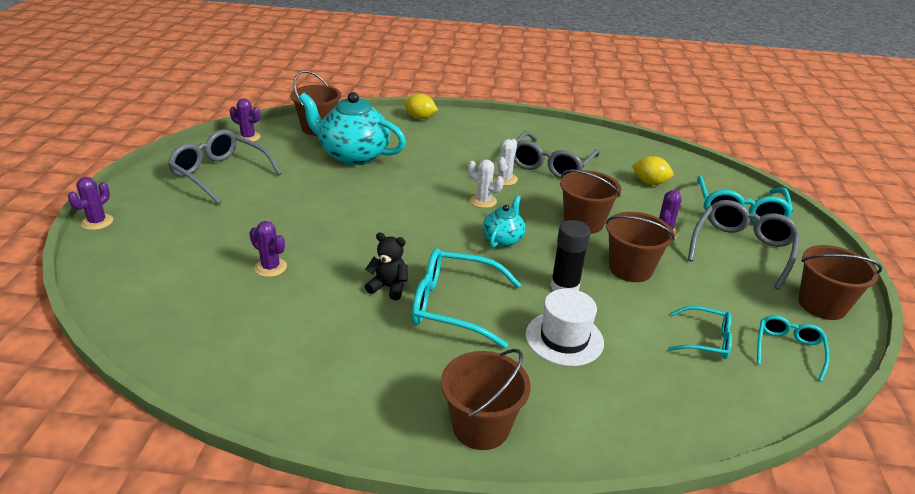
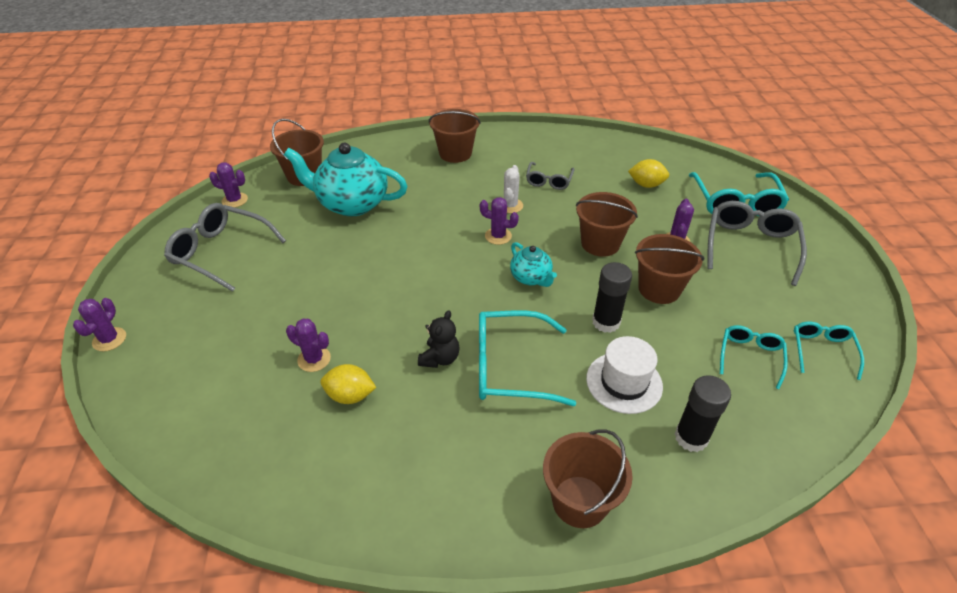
camera: 10 degrees left, 10 degrees up
black teddy bear [365,233,408,300] -> black teddy bear turned 105 degrees clockwise [418,310,459,368]
yellow lemon [404,94,438,119] -> yellow lemon moved to [320,364,377,404]
white cactus [468,159,504,208] -> purple cactus [480,197,519,245]
turquoise teapot [483,196,525,247] -> turquoise teapot turned 135 degrees clockwise [510,242,557,287]
grey glasses [514,131,600,179] -> grey glasses [526,162,575,190], size x0.58
turquoise glasses [668,306,732,359] -> turquoise glasses turned 75 degrees counterclockwise [720,325,788,389]
brown bucket [798,245,882,320] -> brown bucket moved to [429,109,481,163]
none -> black glue stick [675,375,731,452]

